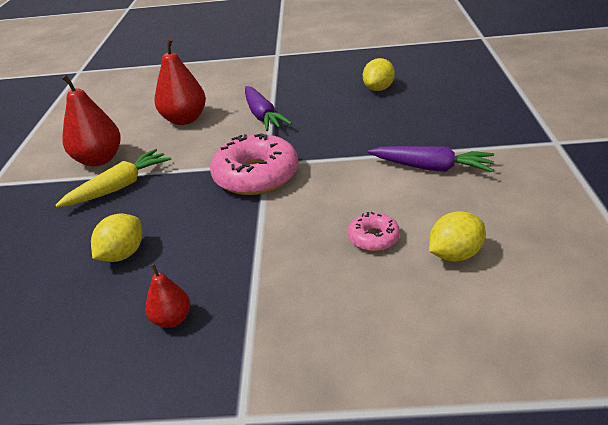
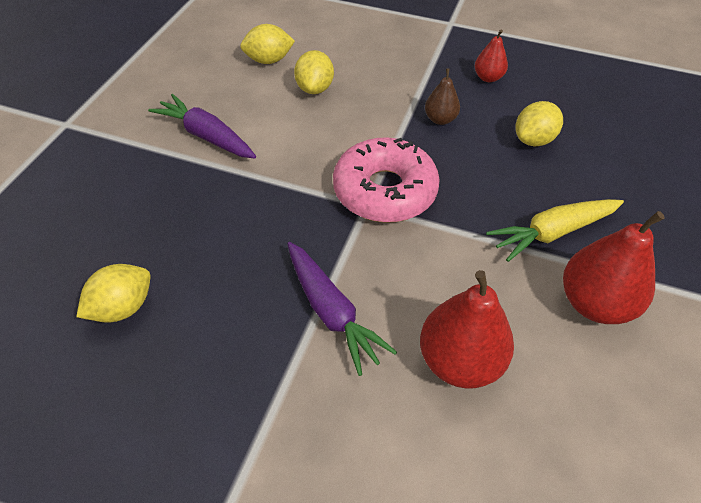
camera: 165 degrees left, 15 degrees up
purple carrot [245,86,292,131] -> purple carrot turned 150 degrees clockwise [287,242,397,376]
pink donut [348,212,400,251] -> yellow lemon [294,50,334,94]
none -> brown pear [425,68,460,125]

